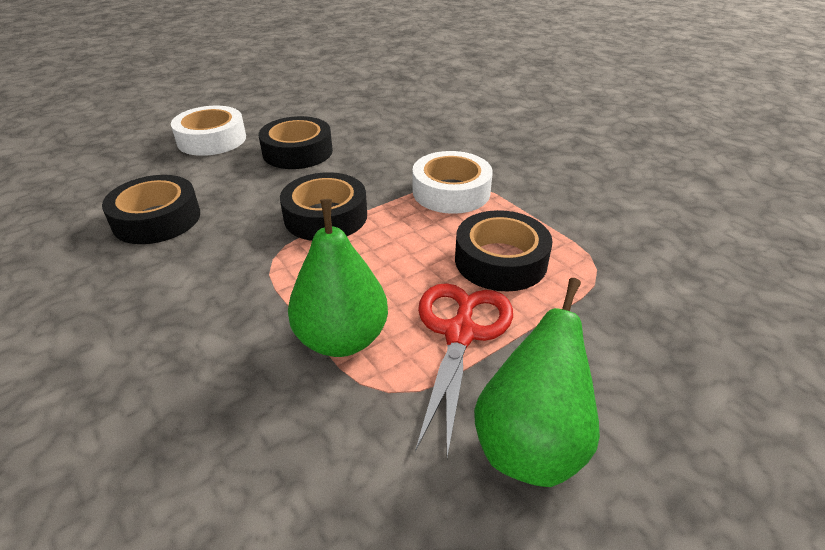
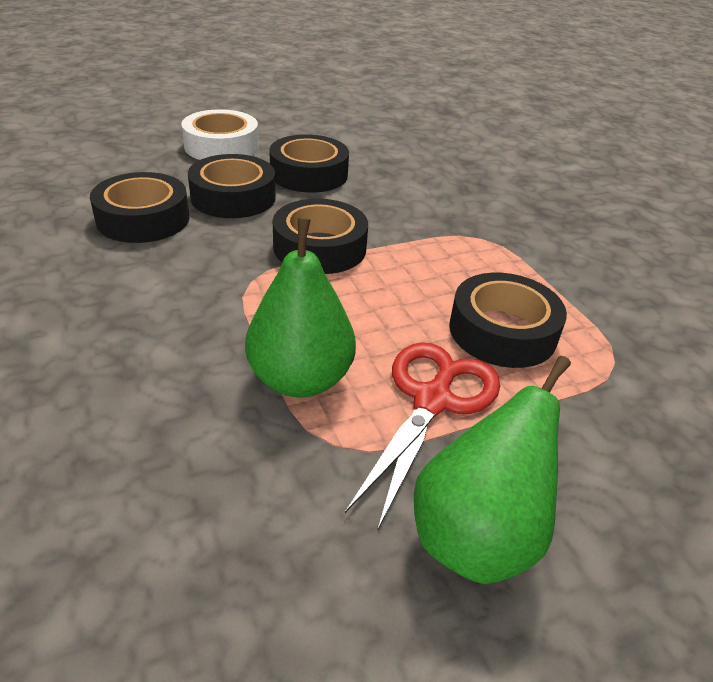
camera: 10 degrees right, 0 degrees up
white tape [413,151,493,214] -> none
none -> black tape [188,154,276,218]

